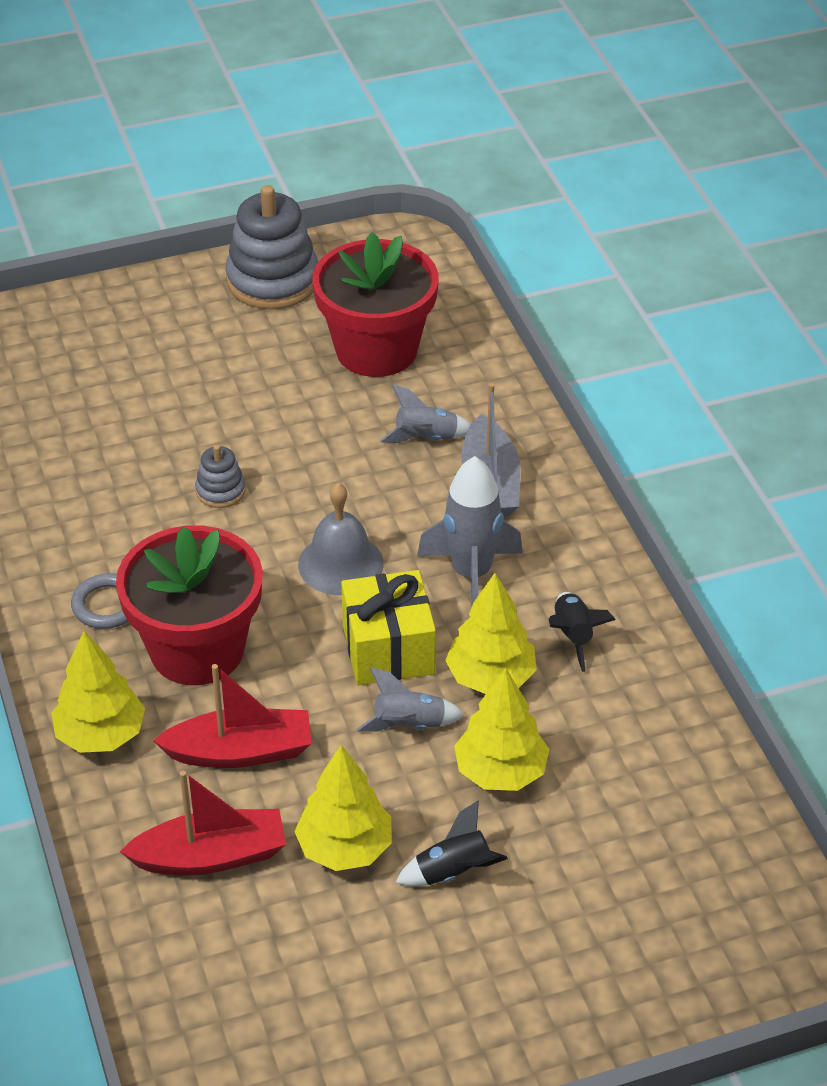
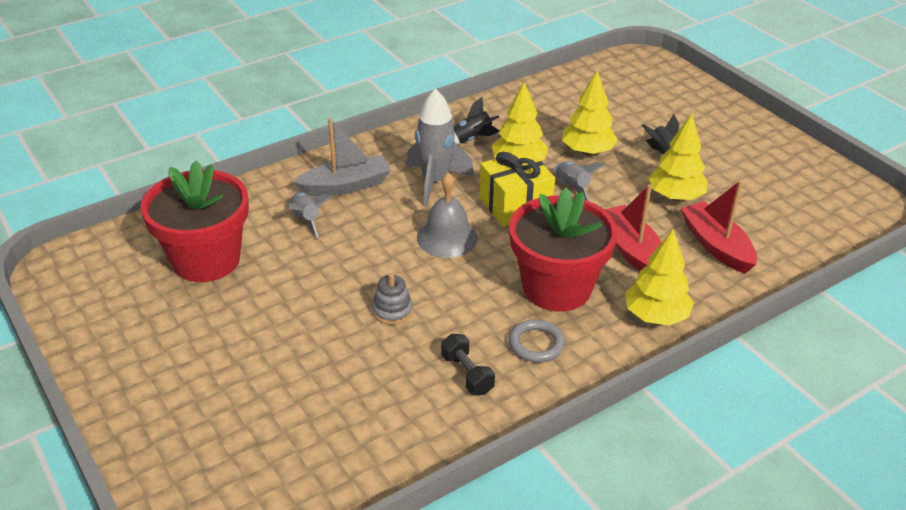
camera: 105 degrees left, 5 degrees down
grey stacking toy [225,185,318,309] -> none
none -> black dumbbell [441,334,495,395]

